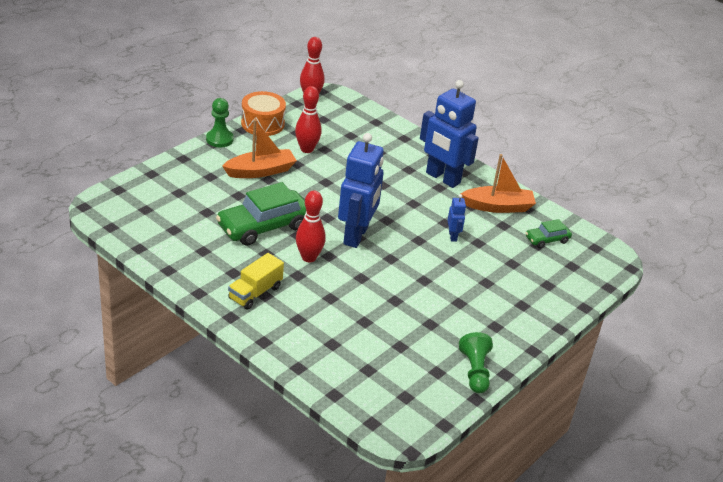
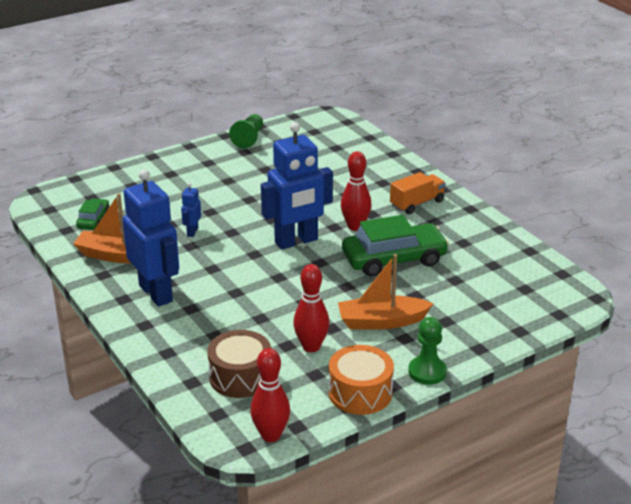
camera: 160 degrees left, 5 degrees down
yellow truck [228,253,284,310] -> orange truck [390,172,446,214]
blue robot [338,133,384,248] -> blue robot turned 150 degrees counterclockwise [261,122,333,250]
green car [526,219,572,248] -> green car turned 75 degrees counterclockwise [76,198,109,230]
none -> brown drum [207,330,271,398]

